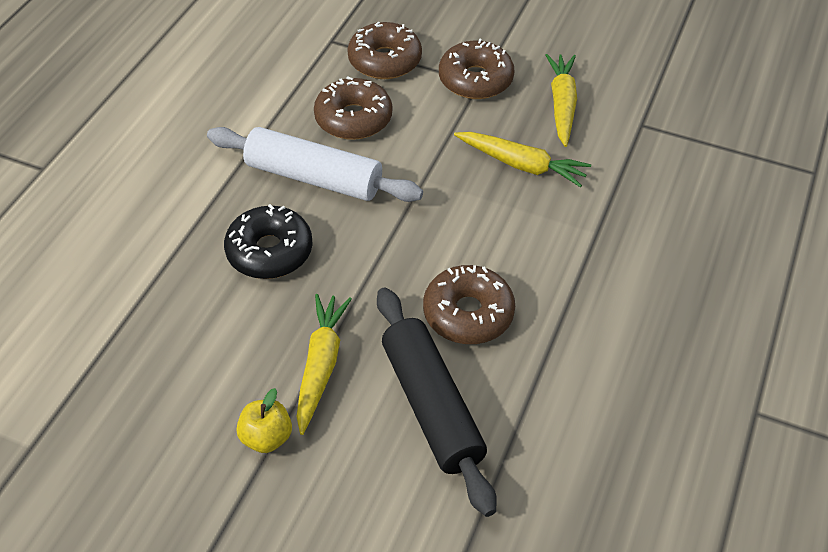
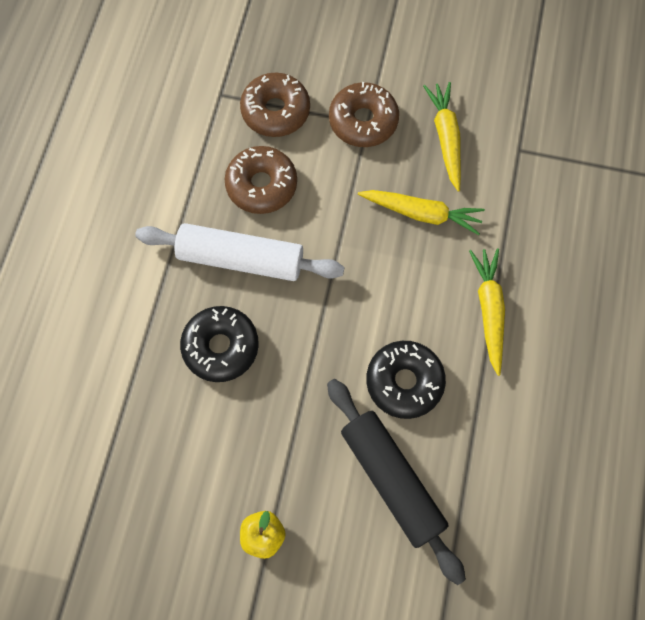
camera: 10 degrees left, 20 degrees up
yellow carrot [296,294,352,435] -> yellow carrot moved to [469,248,505,376]
brown donut [423,265,515,344] -> black donut [366,341,446,419]

